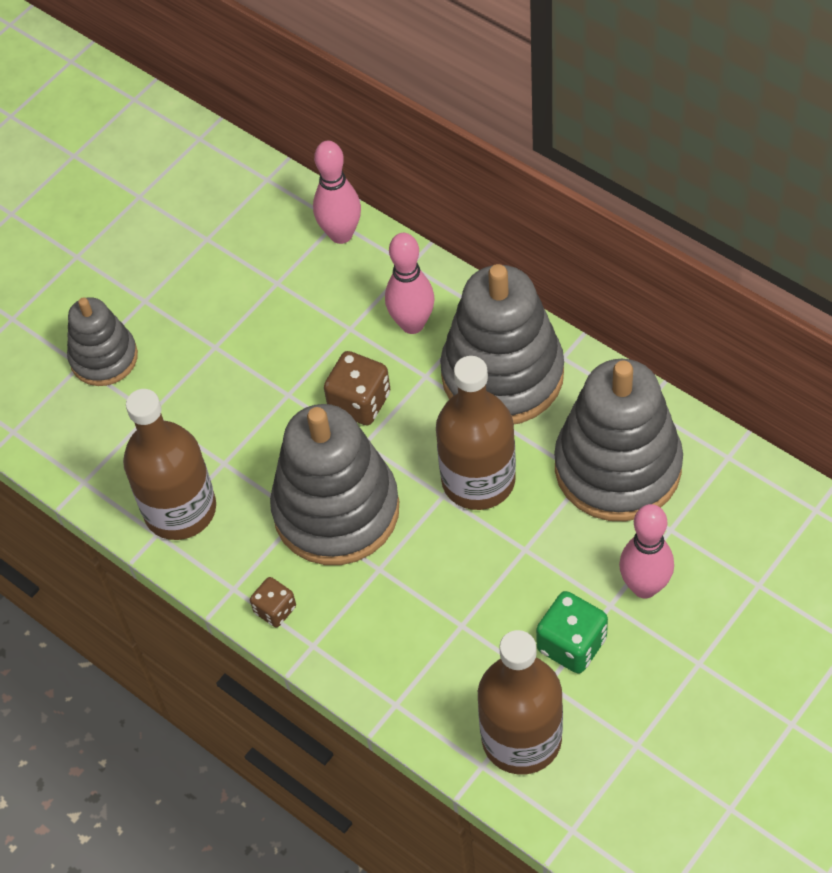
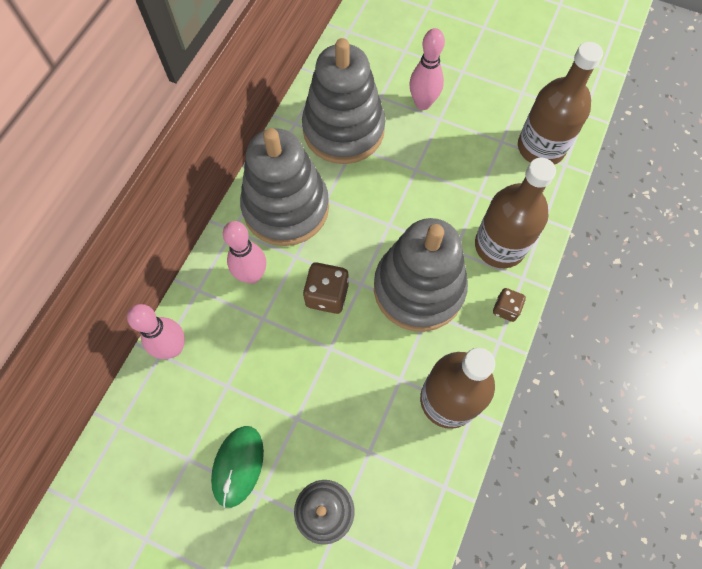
camera: 110 degrees left, 10 degrees up
brown bottle [436,356,516,510] -> brown bottle moved to [475,158,556,268]
green dice [536,591,608,674] -> none
none -> green mouse [211,426,264,508]

